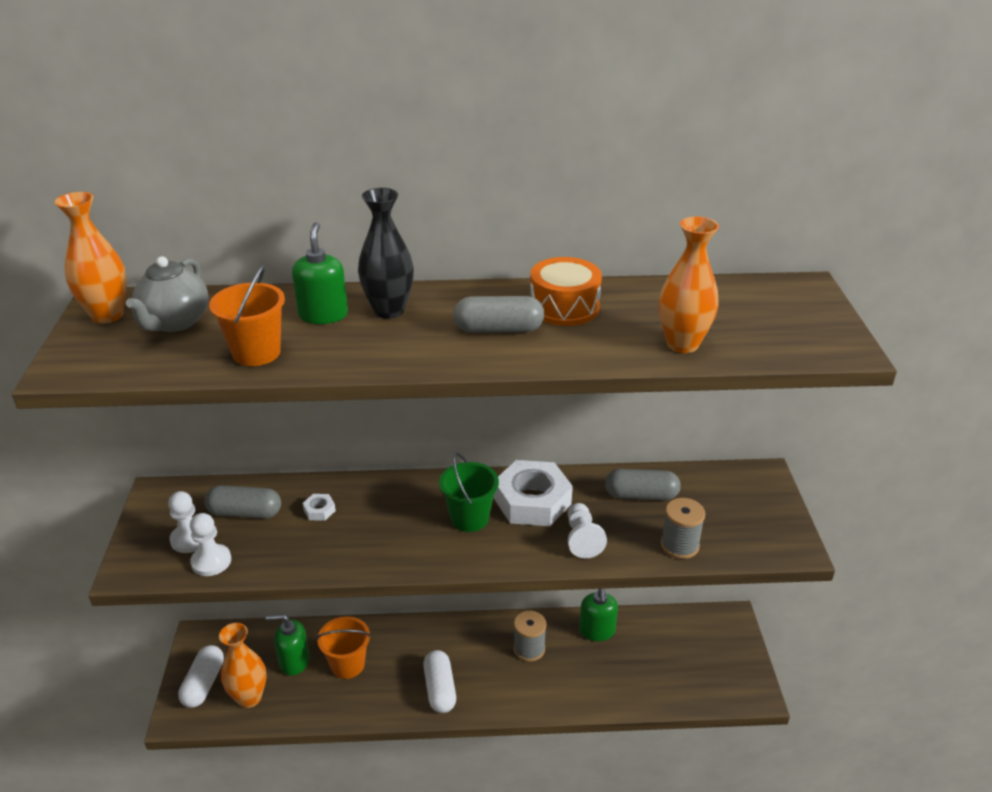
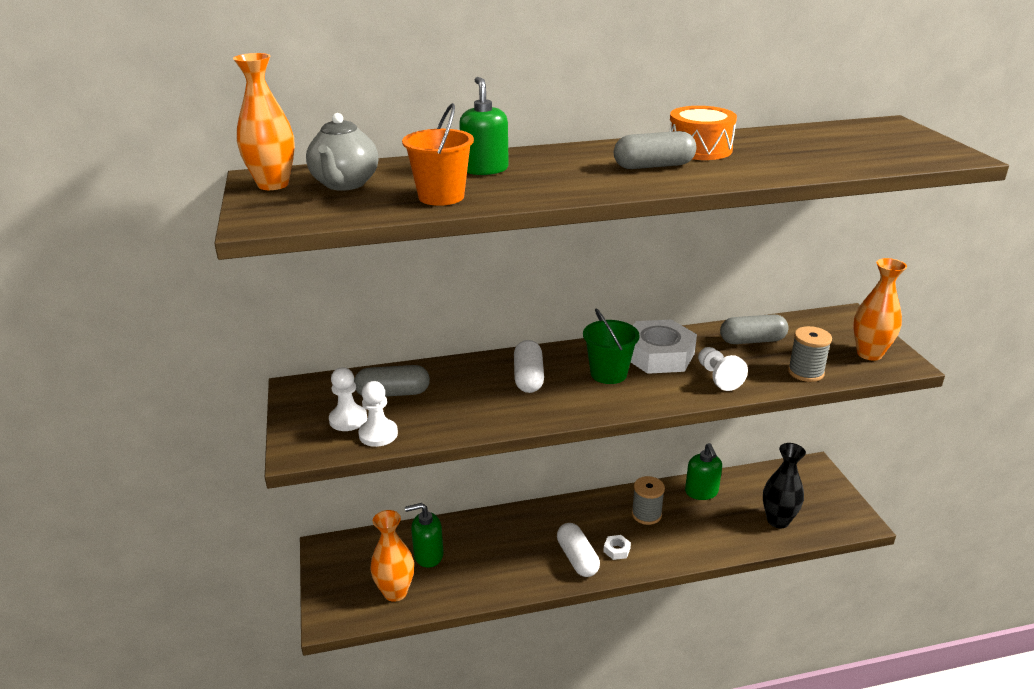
camera: 10 degrees left, 5 degrees down
white capsule [178,645,224,708] -> white capsule moved to [514,340,544,393]
white nut [303,494,336,521] -> white nut moved to [603,535,631,560]
orange bucket [316,616,371,679] -> none
black vase [358,188,414,319] -> black vase moved to [763,443,806,528]
orange vase [659,216,719,353] -> orange vase moved to [853,258,907,361]

